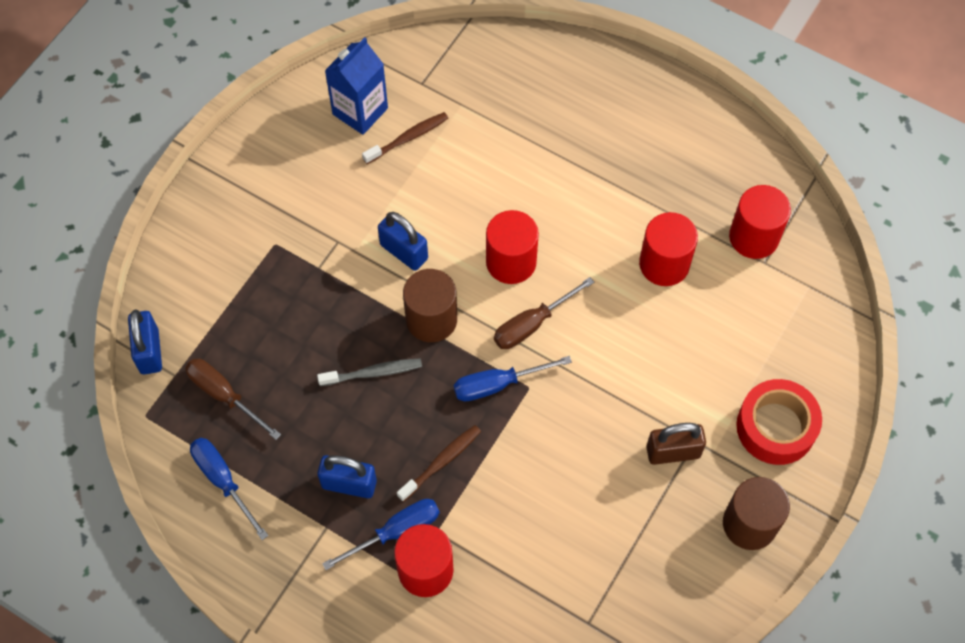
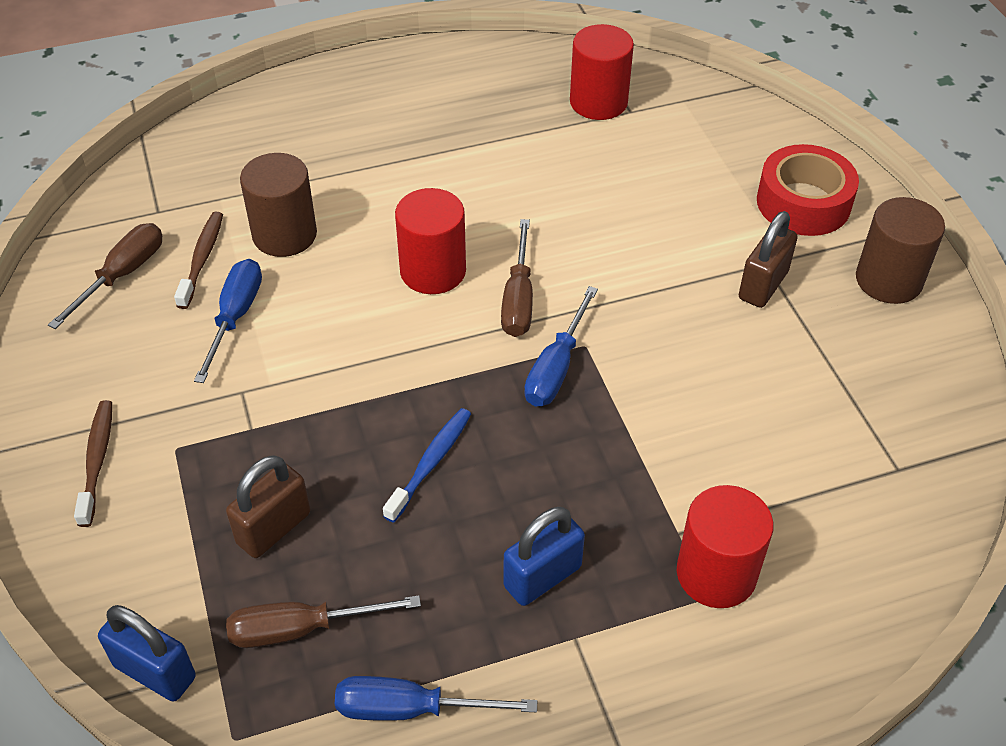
camera: 50 degrees left, 15 degrees down
grey toothbrush [317,358,422,386] -> blue toothbrush [383,408,471,523]
blue screwdriver [322,499,440,570] -> blue screwdriver moved to [194,259,262,383]
blue carton [325,37,388,135] -> brown screwdriver [48,223,162,329]
blue padlock [378,212,428,271] -> none
brown toothbrush [397,425,481,502] -> brown toothbrush moved to [74,400,112,527]
brown cylinder [403,269,457,342] -> brown cylinder moved to [240,153,317,257]
red cylinder [639,212,698,286] -> none
none -> brown padlock [226,456,310,558]

